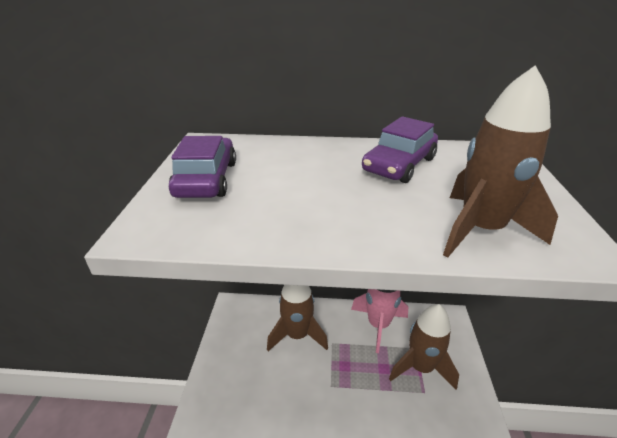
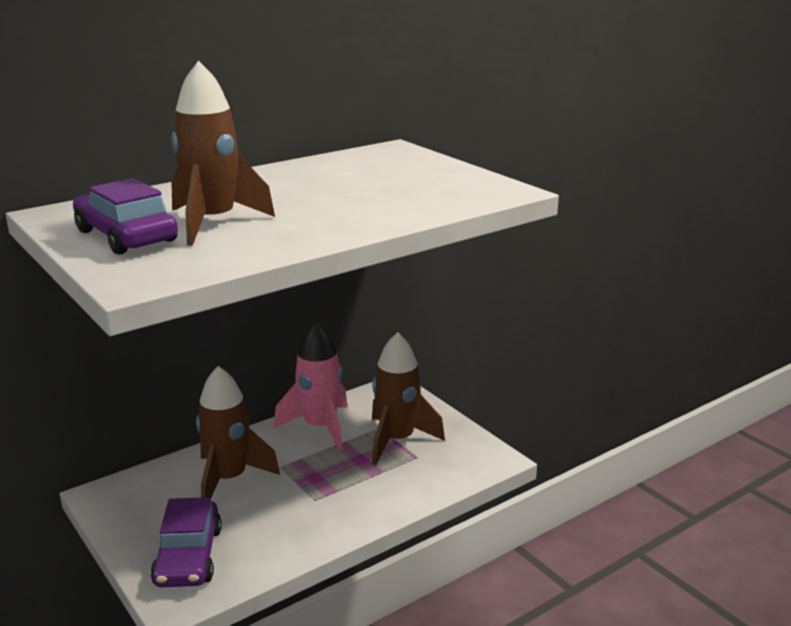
camera: 40 degrees left, 10 degrees down
purple car [362,116,438,183] -> purple car moved to [151,497,222,587]
brown rocket [443,65,558,258] -> brown rocket moved to [171,60,275,246]

